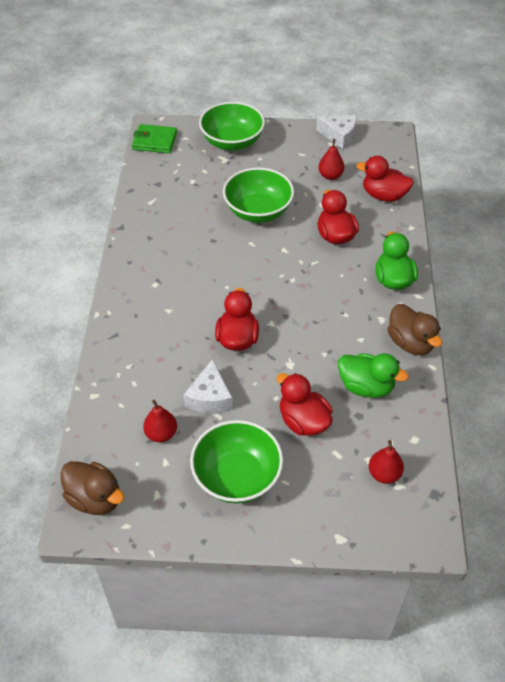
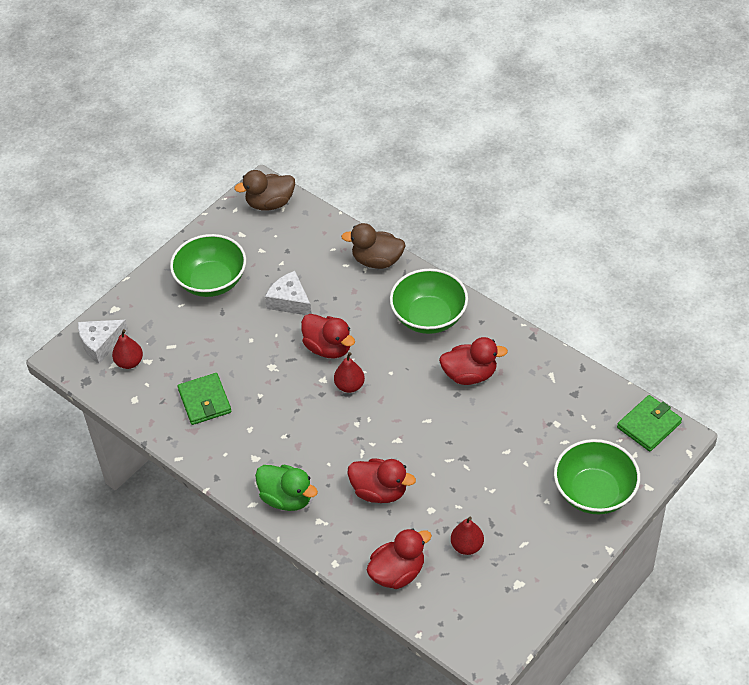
camera: 130 degrees right, 0 degrees up
red pear [143,400,177,442] -> red pear moved to [334,352,365,393]
green bowl [223,168,294,223] -> green bowl moved to [390,269,468,334]
red duck [277,373,333,436] -> red duck moved to [439,337,508,385]
white cheese [316,115,357,149] -> white cheese moved to [78,320,129,364]
green duck [338,353,409,398] -> green wallet [177,373,232,425]
brown duck [388,304,442,355] -> brown duck moved to [341,223,406,269]

